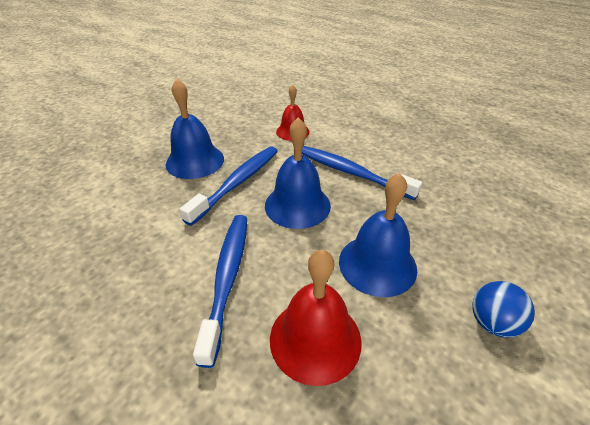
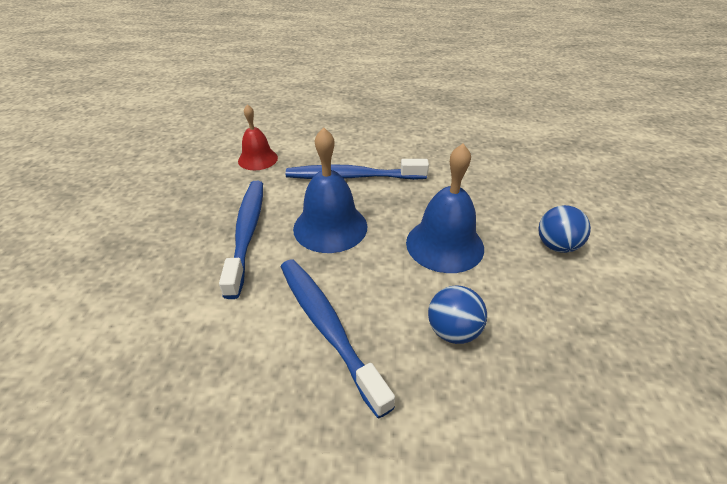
camera: 35 degrees left, 0 degrees up
blue bell [166,79,224,179] -> none
red bell [270,249,362,386] -> blue ball [428,285,487,344]

